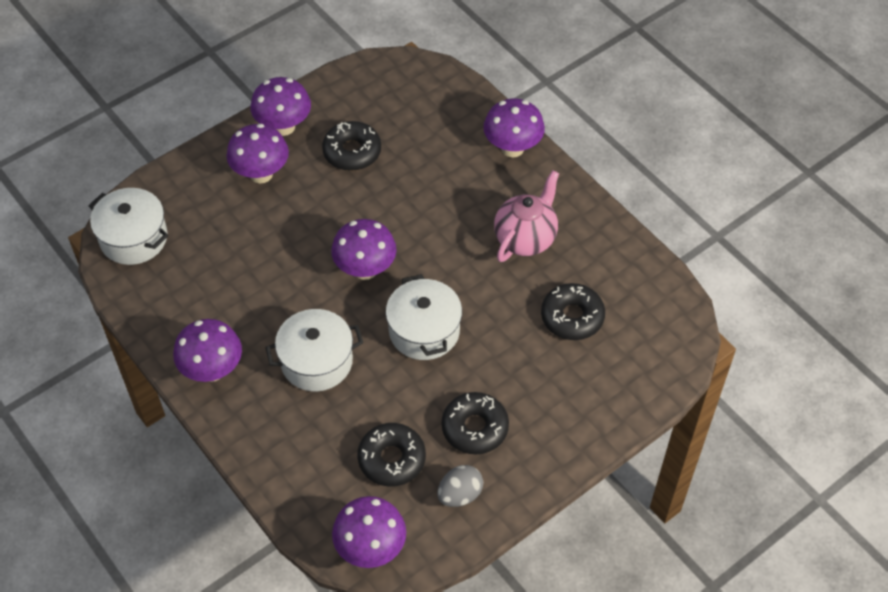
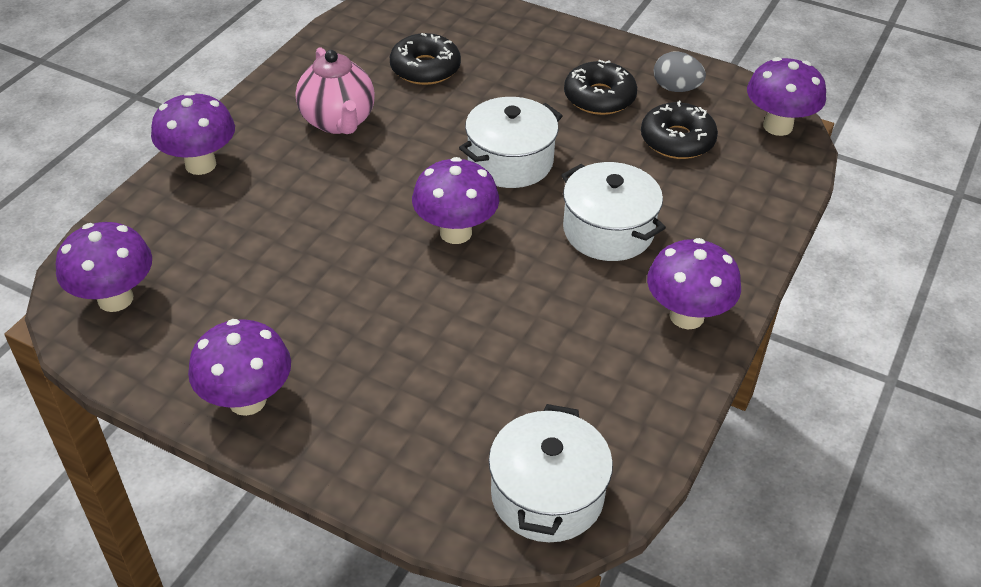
camera: 115 degrees left, 10 degrees down
purple mushroom [226,124,289,183] -> purple mushroom moved to [56,222,152,312]
black donut [322,121,381,171] -> none
pink teapot [494,170,559,262] -> pink teapot turned 120 degrees counterclockwise [296,47,375,134]

